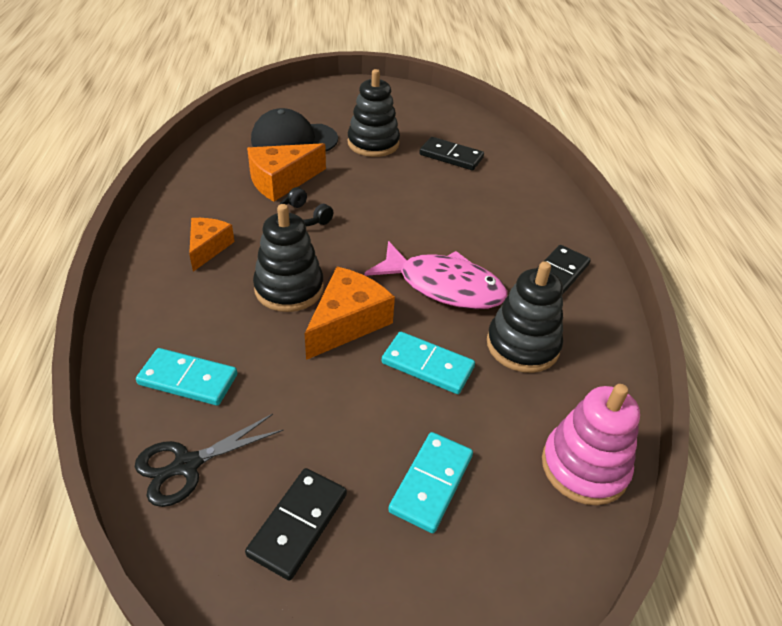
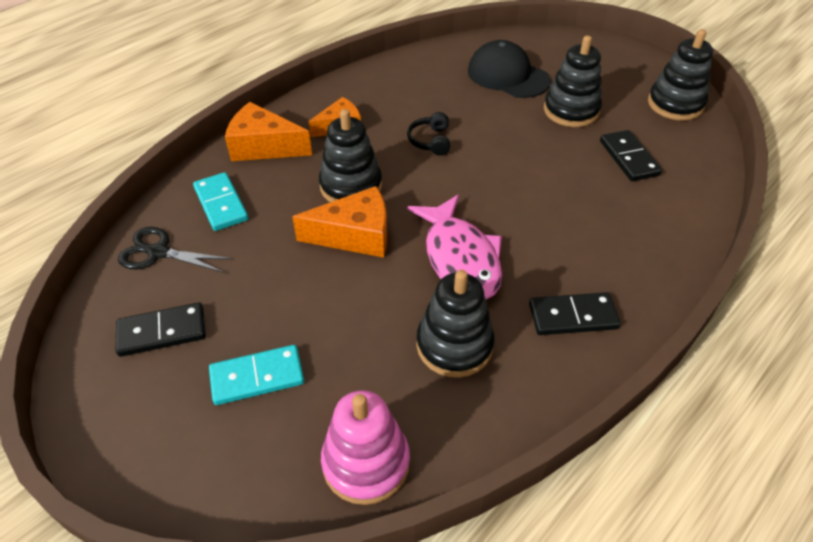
camera: 50 degrees right, 5 degrees up
orange cheese [247,143,326,201] -> orange cheese moved to [225,102,312,161]
turquoise domino [382,332,475,394] -> none
none -> black stacking toy [648,29,713,121]

